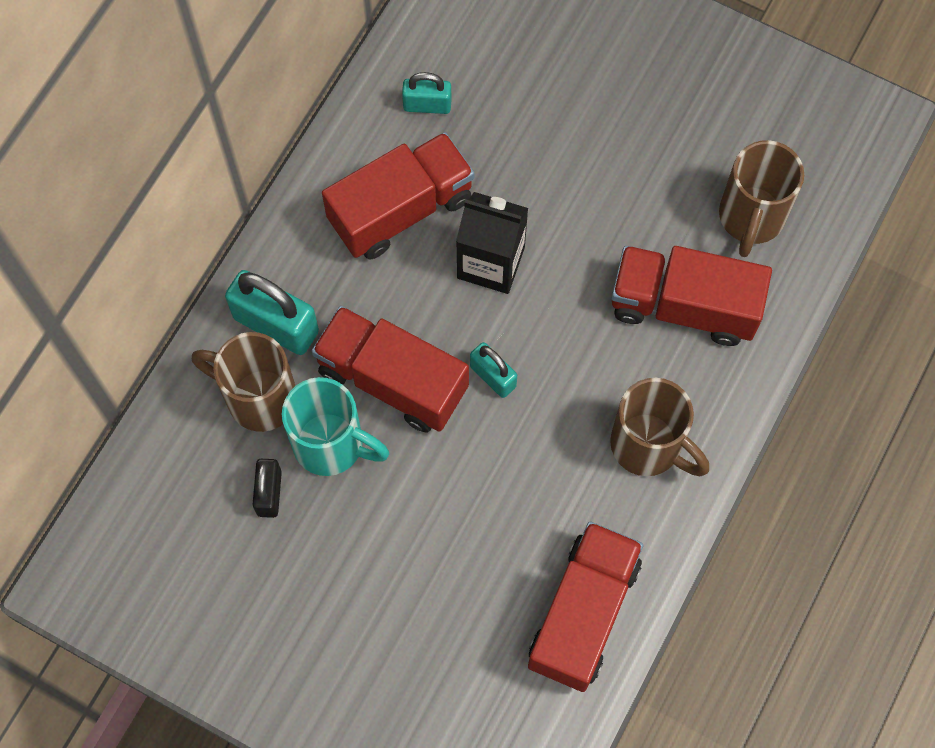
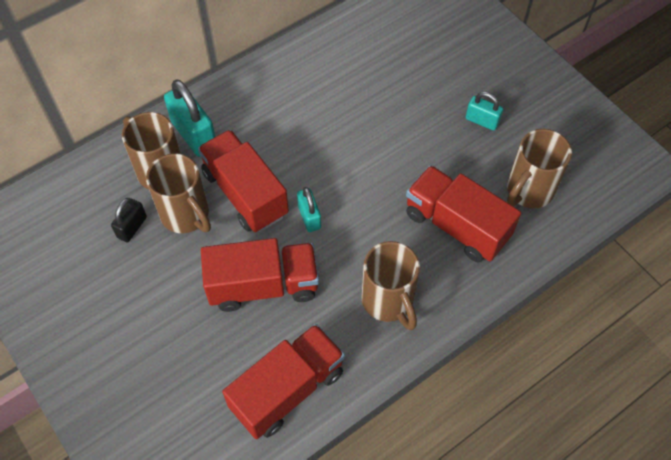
camera: 25 degrees right, 10 degrees down
turquoise mug [282,377,389,476] -> brown mug [146,153,211,233]
red truck [322,132,474,259] -> red truck moved to [201,238,319,312]
turquoise padlock [402,72,452,114] -> turquoise padlock moved to [466,92,503,131]
black carton [456,192,528,294] -> none

